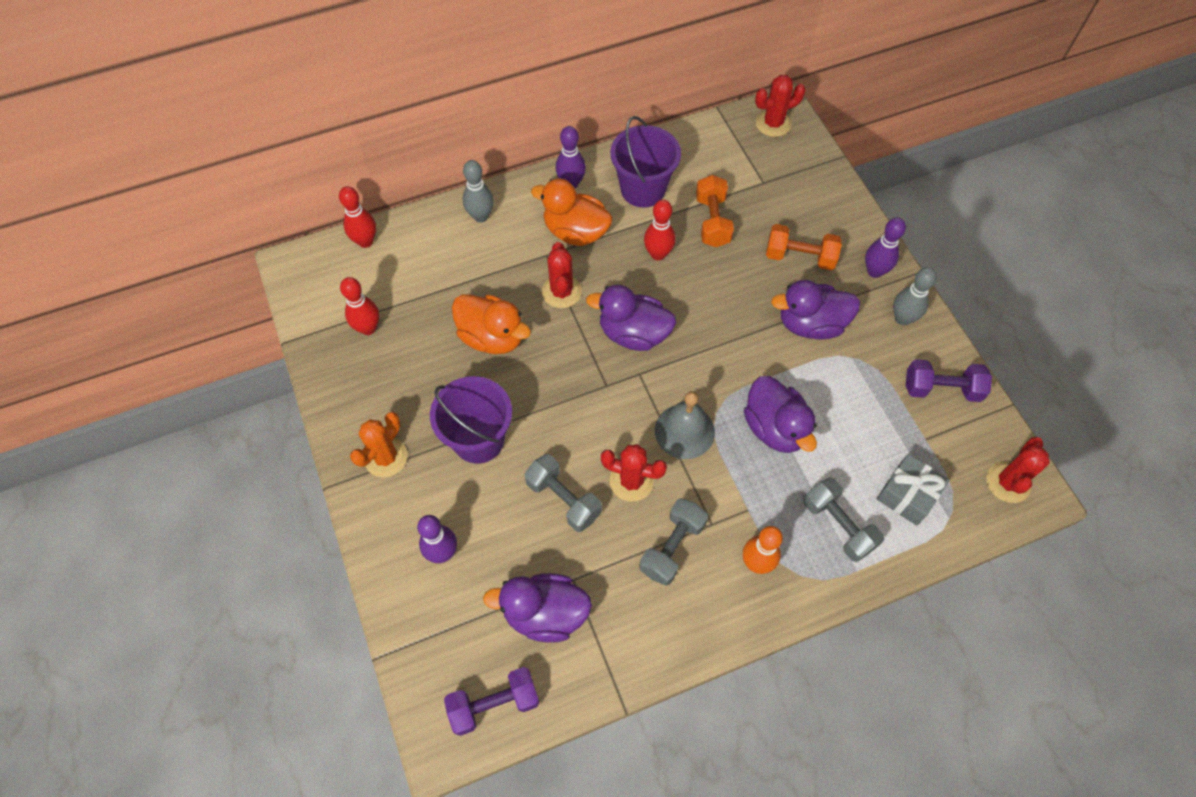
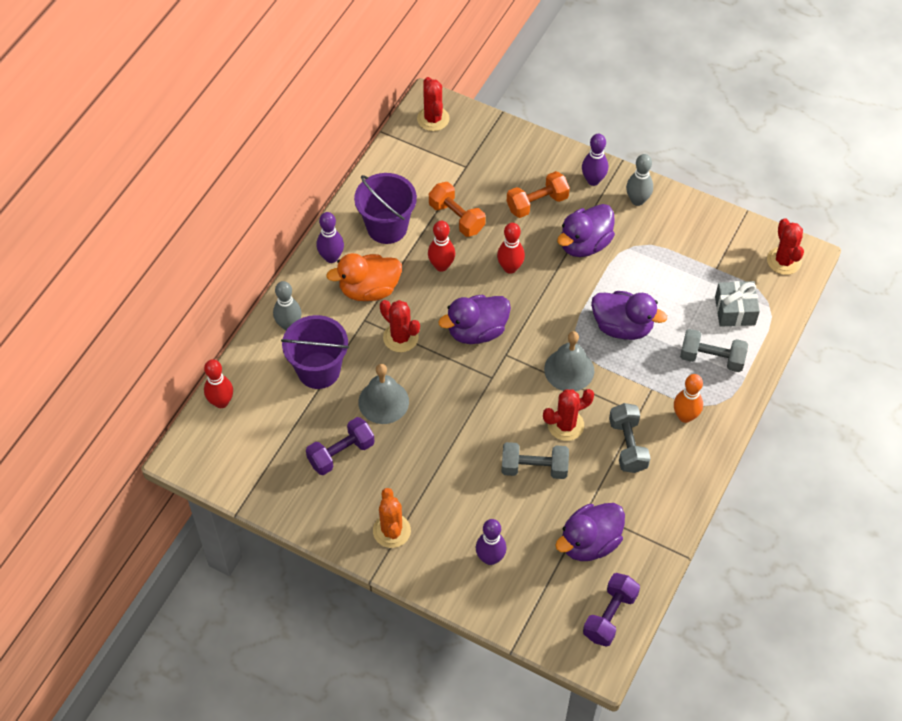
camera: 40 degrees left, 5 degrees down
red bowling pin [340,277,379,335] -> red bowling pin moved to [497,223,525,274]
purple bucket [430,376,512,464] -> purple bucket moved to [281,315,349,389]
orange duck [452,294,531,354] -> grey bell [358,364,409,424]
red cactus [755,75,806,137] -> red cactus turned 45 degrees counterclockwise [417,77,450,131]
purple dumbbell [906,359,992,402] -> purple dumbbell moved to [306,417,375,475]

